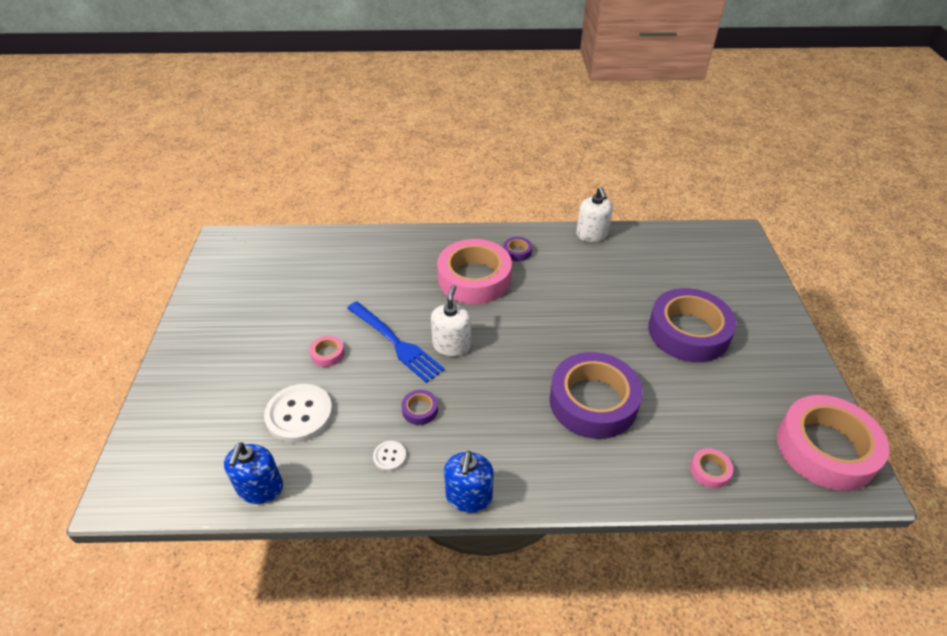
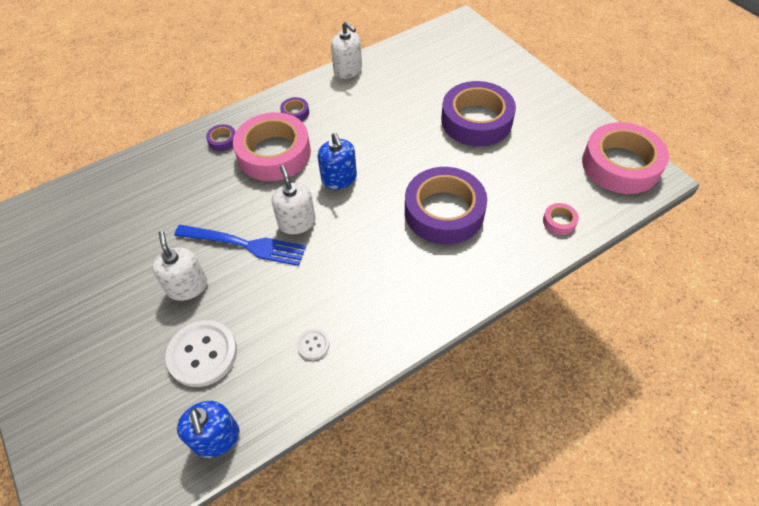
camera: 30 degrees left, 10 degrees up
pink tape [309,336,345,367] -> white soap dispenser [152,231,207,301]
purple tape [402,390,438,425] -> purple tape moved to [206,124,235,151]
blue soap dispenser [444,451,494,513] -> blue soap dispenser moved to [317,133,357,189]

